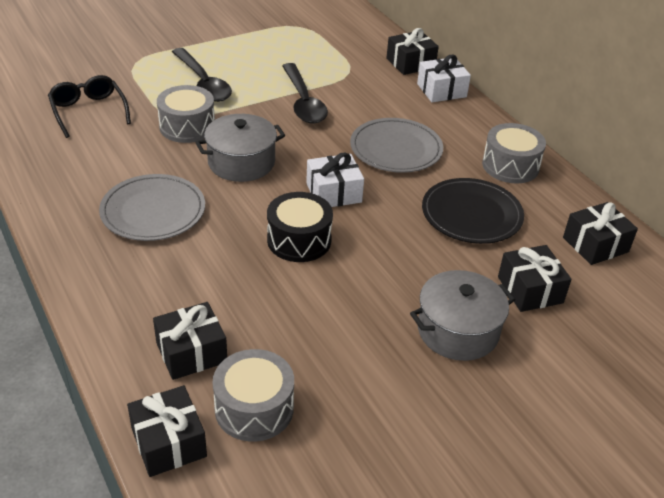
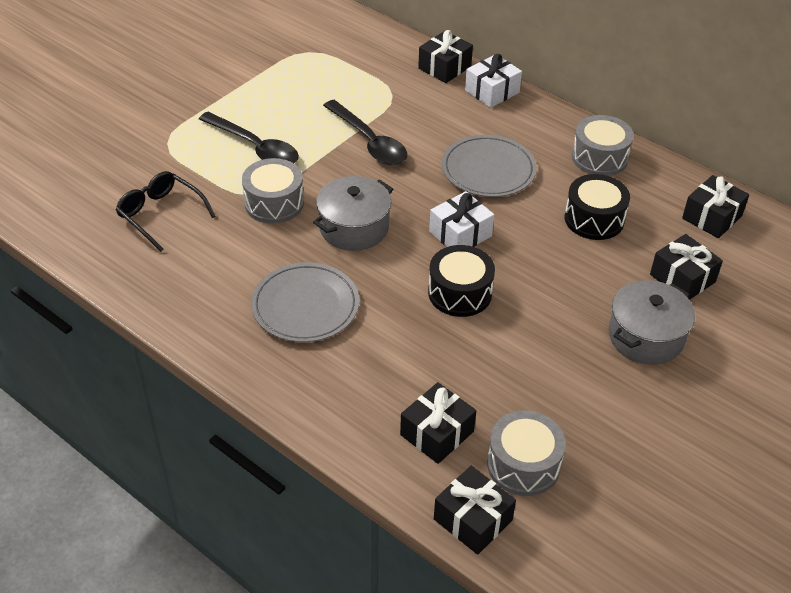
camera: 20 degrees left, 5 degrees up
black plate [422,178,524,244] -> black drum [565,174,630,240]

